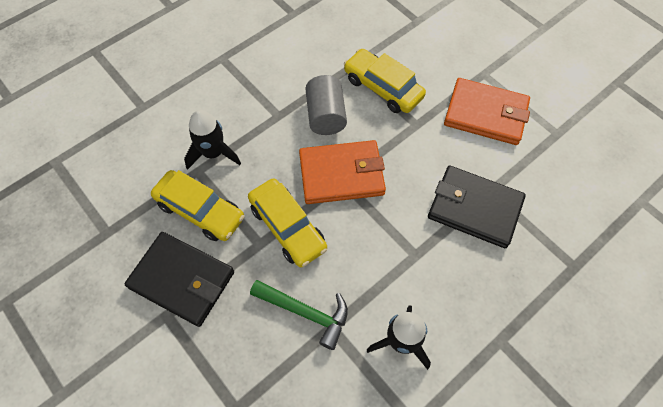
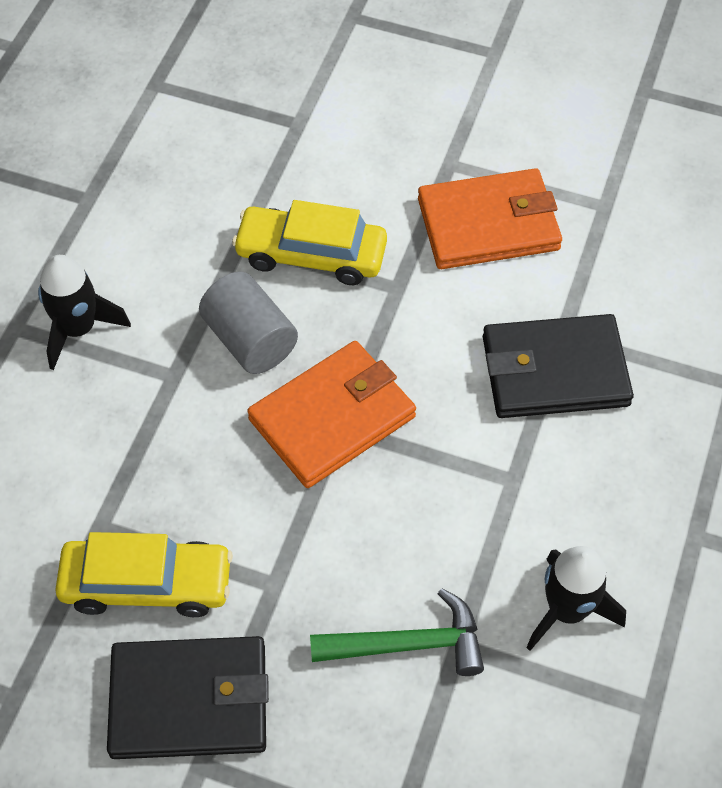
camera: 30 degrees left, 5 degrees down
black rocket [184,110,241,170] -> black rocket moved to [38,255,131,370]
yellow car [248,178,327,267] -> none

